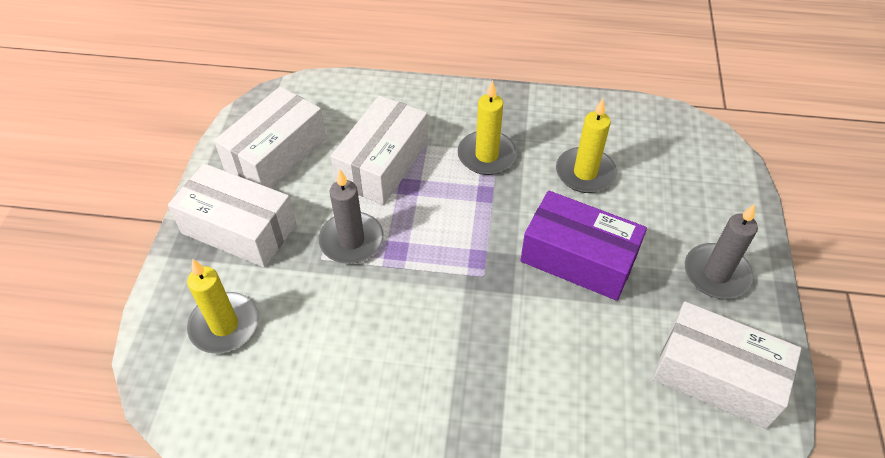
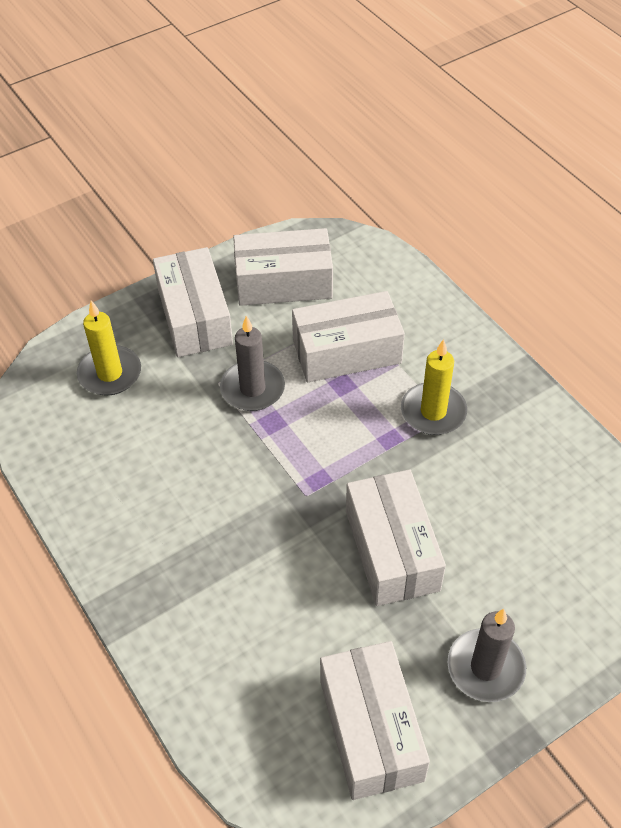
camera: 50 degrees right, 0 degrees up
purple box [520,191,647,301] -> white box [346,469,446,606]
yellow candle [556,99,617,193] -> none

